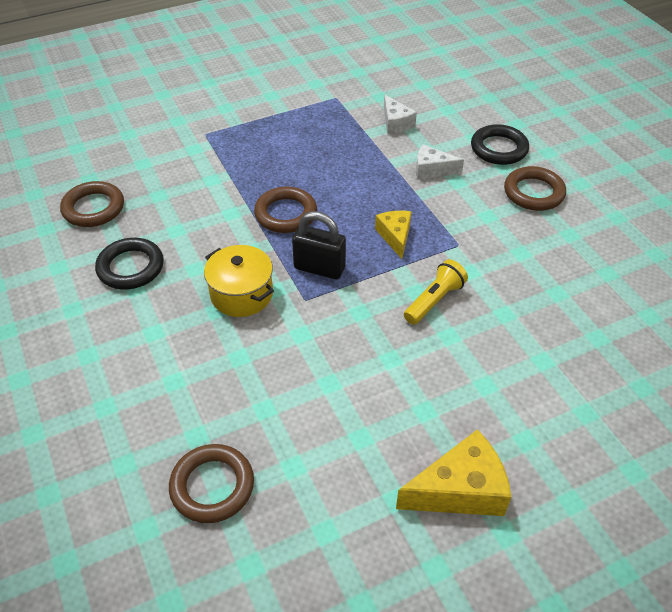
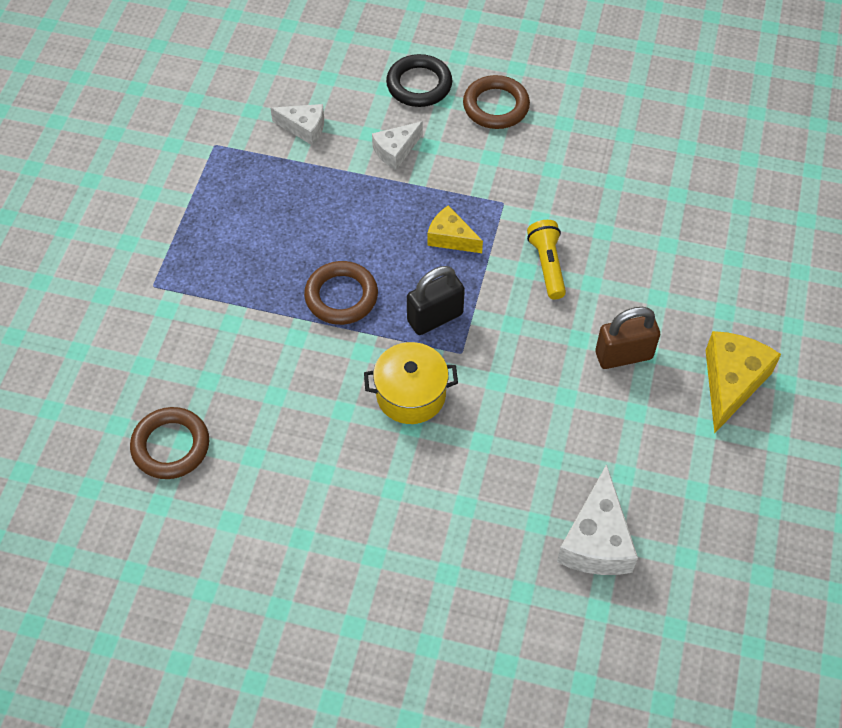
camera: 50 degrees left, 10 degrees up
black ring [95,238,164,290] -> none
brown ring [169,444,254,523] -> white cheese [557,464,638,575]
none -> brown padlock [595,307,660,369]

